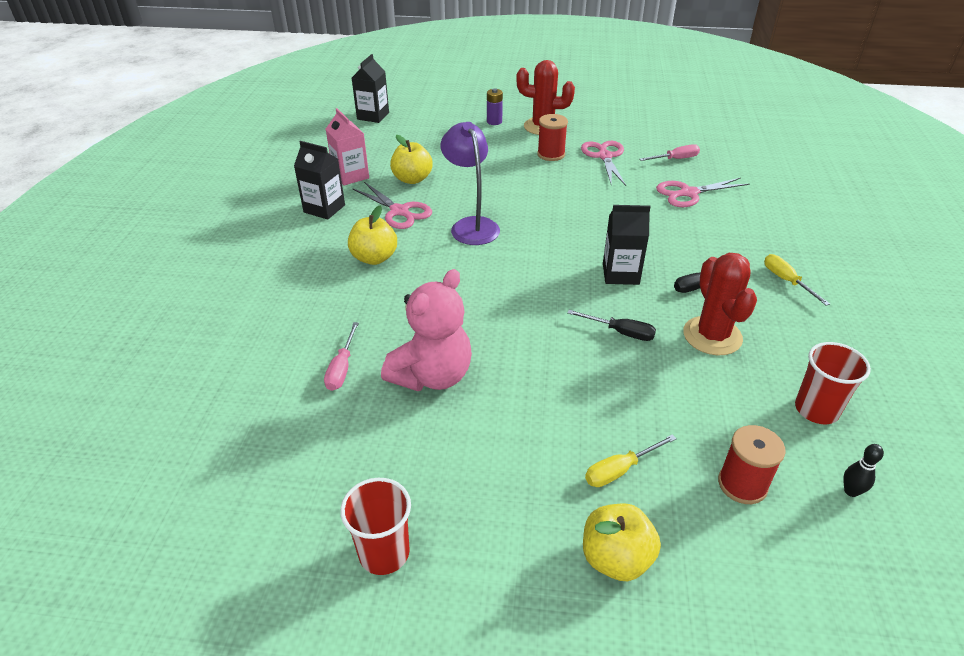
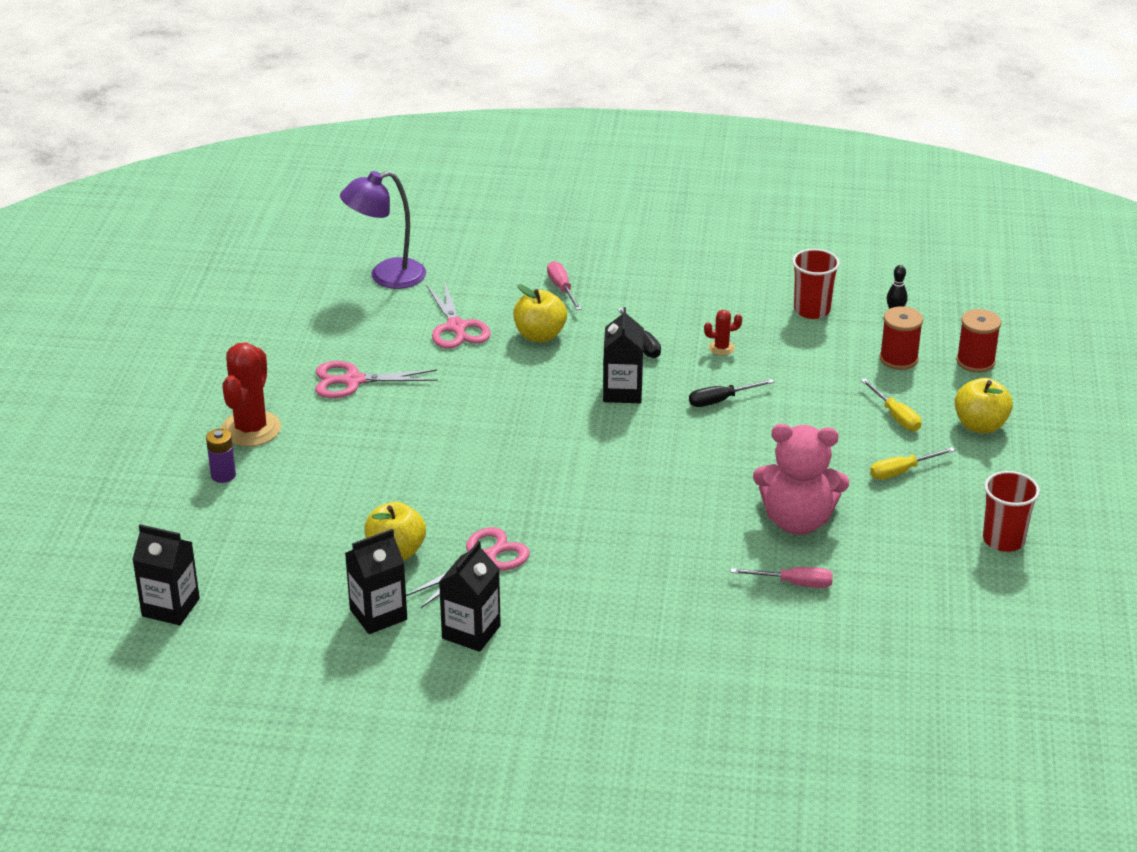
camera: 90 degrees left, 5 degrees down
pink carton [326,108,369,186] -> black carton [345,529,407,634]
yellow apple [348,206,397,265] -> yellow apple moved to [513,284,567,342]
pink teddy bear [381,269,472,391] -> pink teddy bear turned 150 degrees clockwise [753,424,849,535]
purple lamp [441,122,500,245] -> purple lamp moved to [340,171,426,289]
red spool [537,114,568,161] -> red spool moved to [956,309,1001,373]
black screwdriver [567,310,656,341] -> black screwdriver turned 135 degrees counterclockwise [689,379,774,407]
pink screwdriver [640,144,700,161] -> pink screwdriver moved to [547,261,581,310]
red cactus [683,253,757,355] -> red cactus [704,310,742,355], size x0.46
yellow screwdriver [764,254,830,306] -> yellow screwdriver moved to [870,447,956,480]

